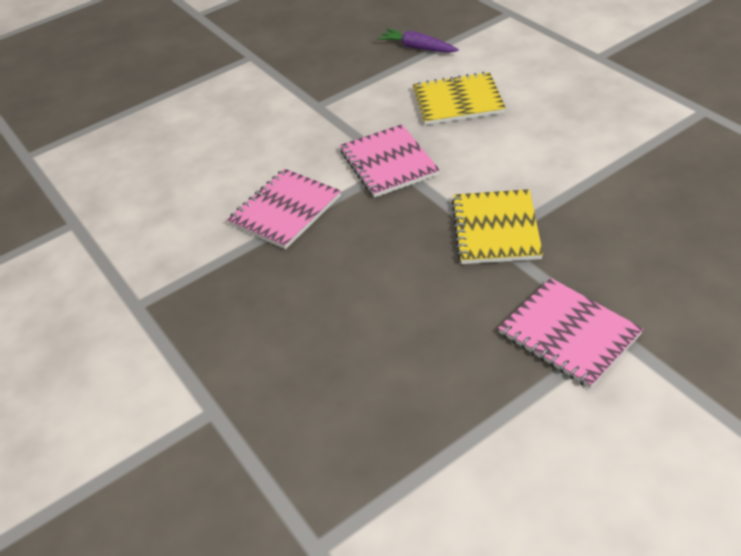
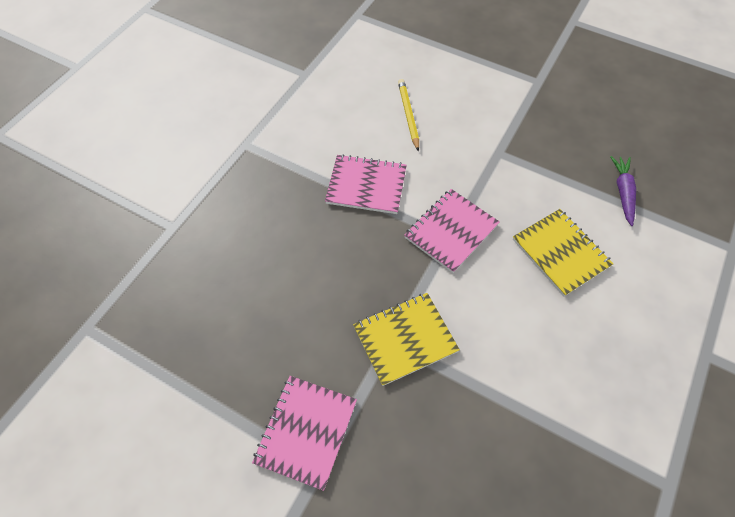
camera: 60 degrees right, 15 degrees up
none -> yellow pencil [398,79,419,151]

